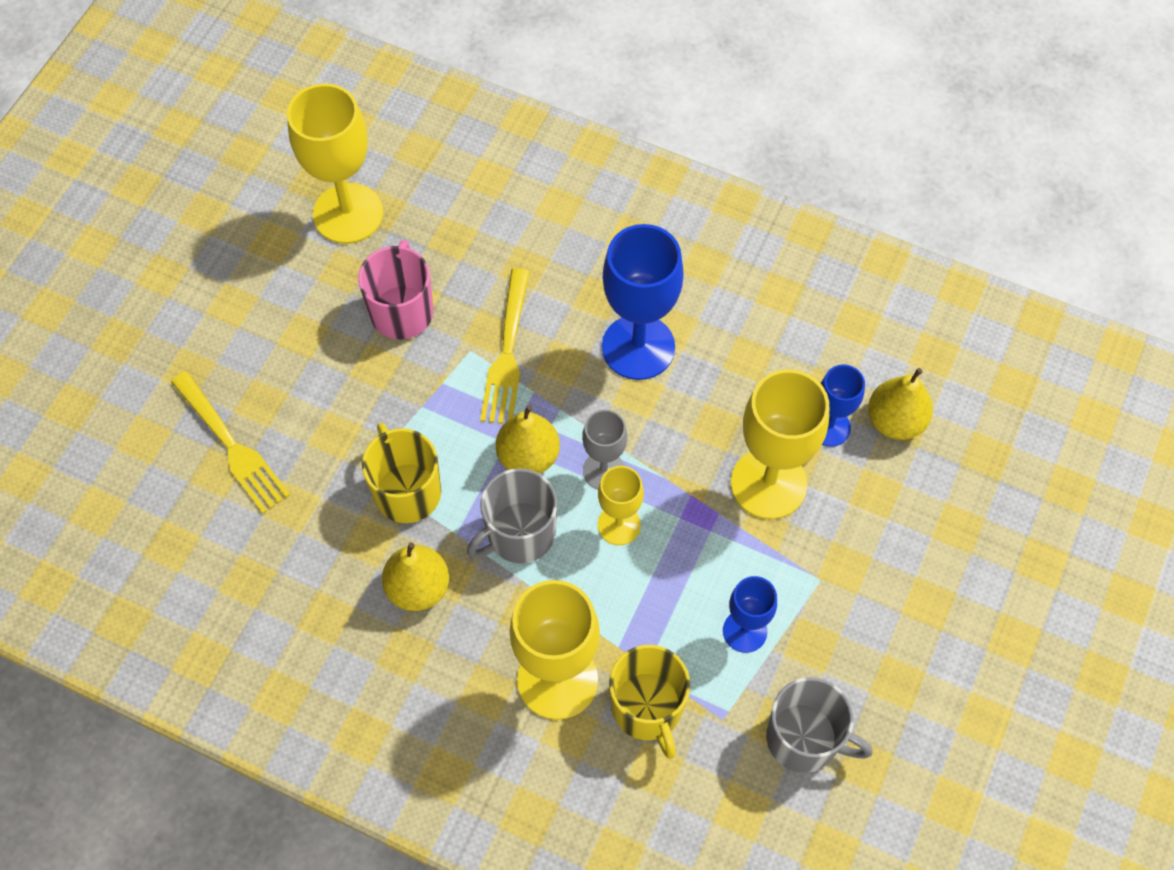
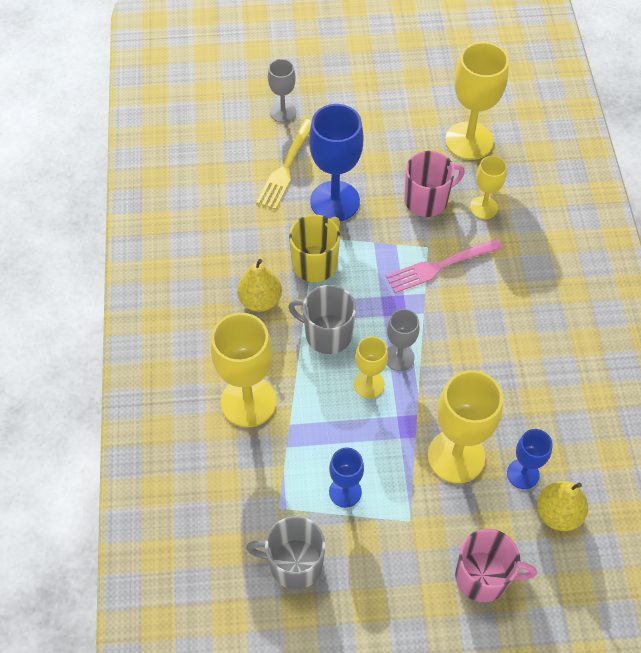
camera: 60 degrees right, 5 degrees down
yellow fork [480,268,530,424] -> pink fork [386,239,503,293]
yellow pear [496,405,560,474] -> none
blue goblet [602,224,684,380] -> blue goblet moved to [309,104,364,221]
yellow mug [609,645,690,759] -> none
grey mug [766,677,873,773] -> grey mug turned 105 degrees clockwise [246,516,325,590]
none -> grey goblet [268,59,296,123]
none -> pink mug [455,529,537,602]
none -> yellow goblet [470,156,507,219]

